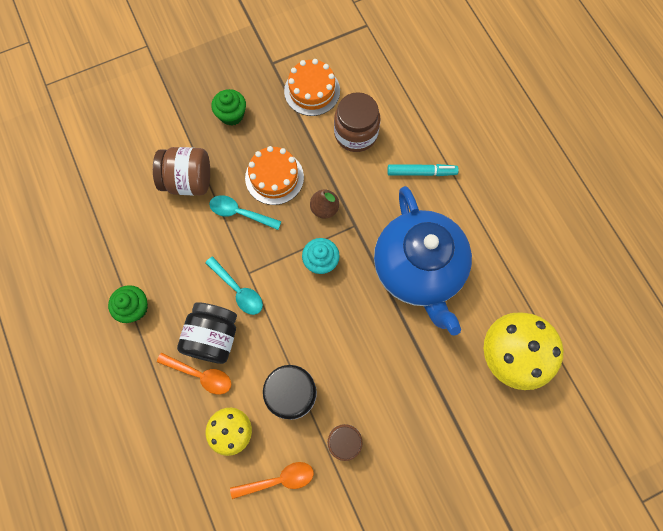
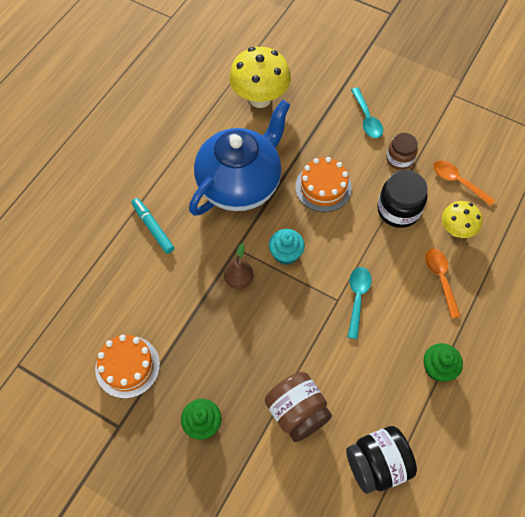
camera: 125 degrees left, 10 degrees down
black jar [177,302,237,364] -> black jar moved to [346,426,417,494]
turquoise spoon [209,195,282,230] -> turquoise spoon moved to [351,87,383,138]
orange cake [245,146,304,205] -> orange cake moved to [295,157,352,212]
brown jar [334,92,380,152] -> none

